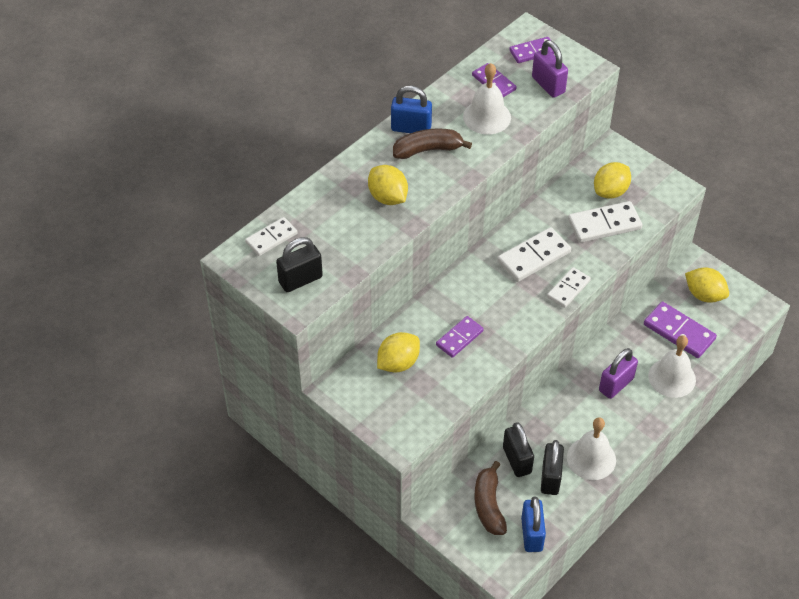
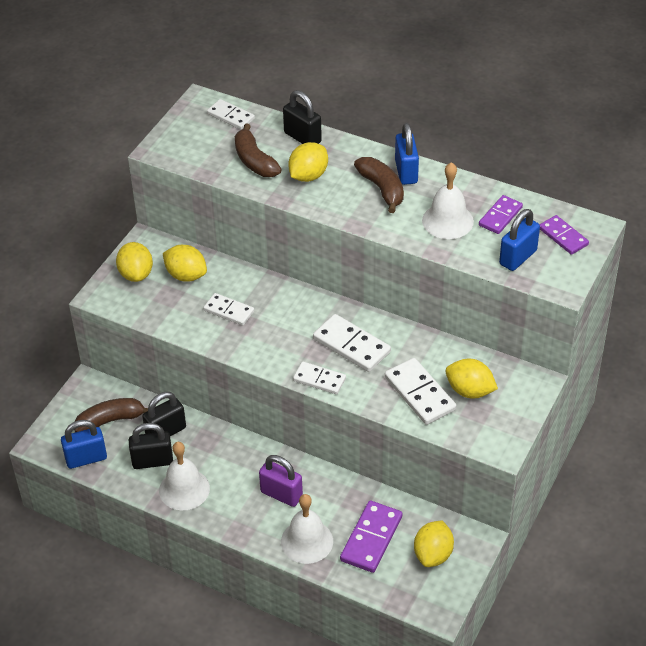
camera: 75 degrees right, 5 degrees down
black padlock [276,237,323,292] -> black padlock moved to [283,90,322,144]
purple domino [436,316,484,358] -> white domino [203,293,254,325]
purple padlock [532,40,568,98] -> blue padlock [499,209,540,271]
none -> yellow lemon [116,242,153,282]
none -> brown banana [235,124,282,177]

